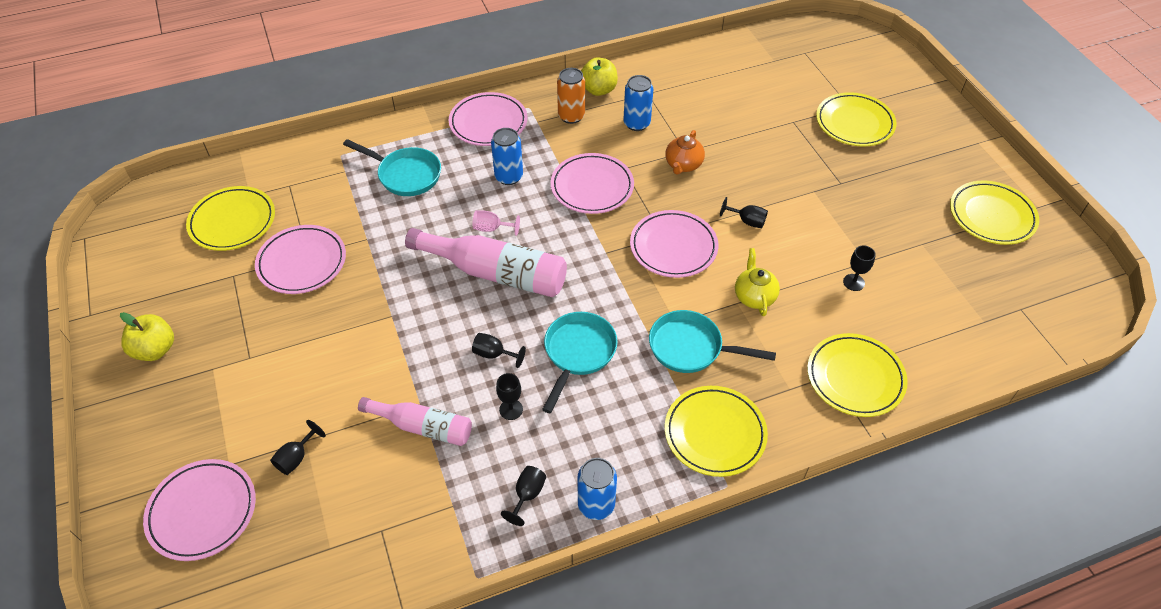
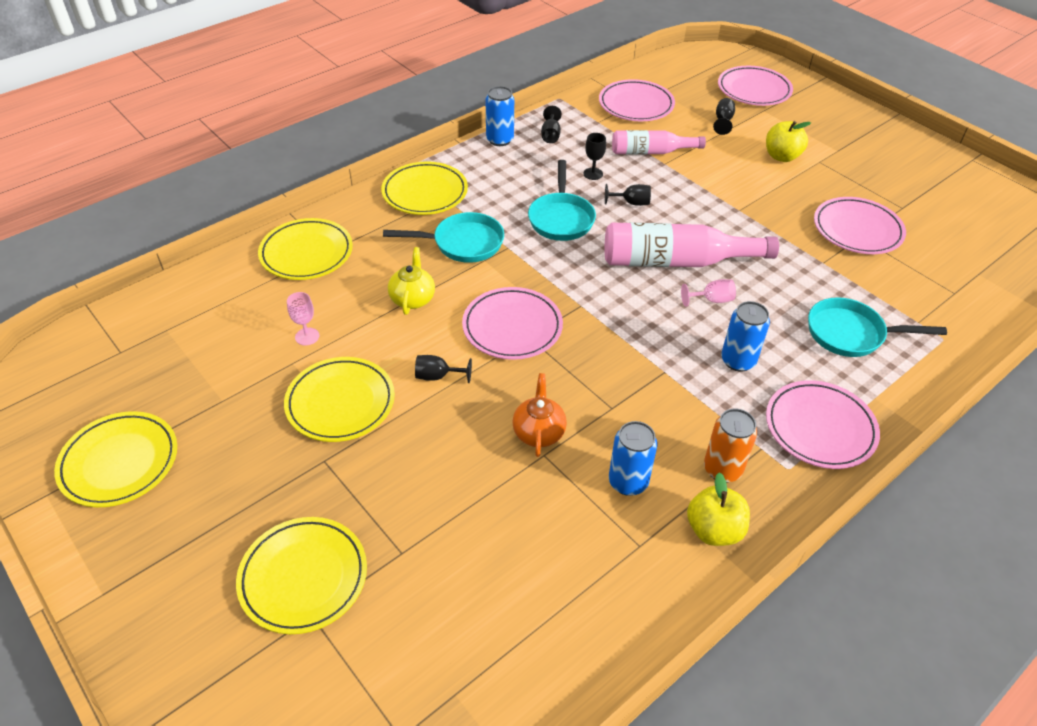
camera: 160 degrees right, 5 degrees down
yellow apple [120,312,174,361] -> yellow apple moved to [766,121,811,162]
yellow plate [186,186,275,251] -> yellow plate moved to [284,357,395,442]
pink plate [551,153,634,214] -> pink plate moved to [599,79,675,121]
yellow teapot [735,248,780,316] -> yellow teapot turned 150 degrees counterclockwise [388,247,435,315]
black goblet [843,245,876,291] -> pink goblet [287,292,319,346]

